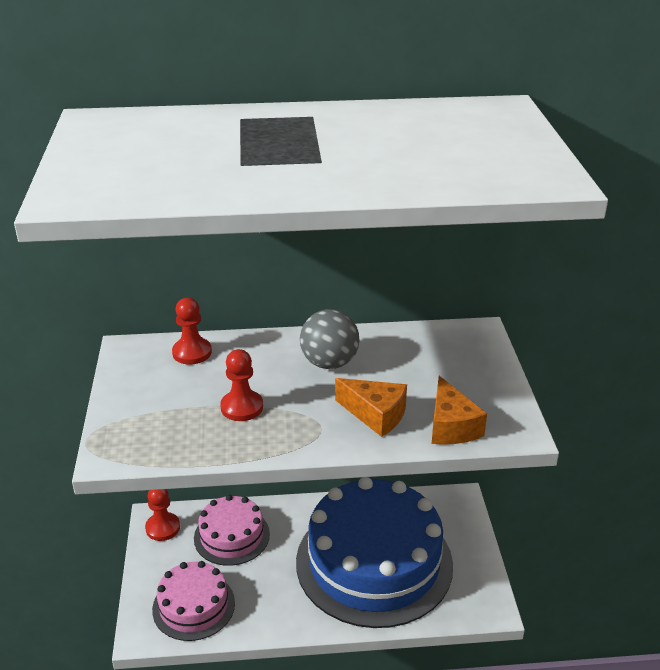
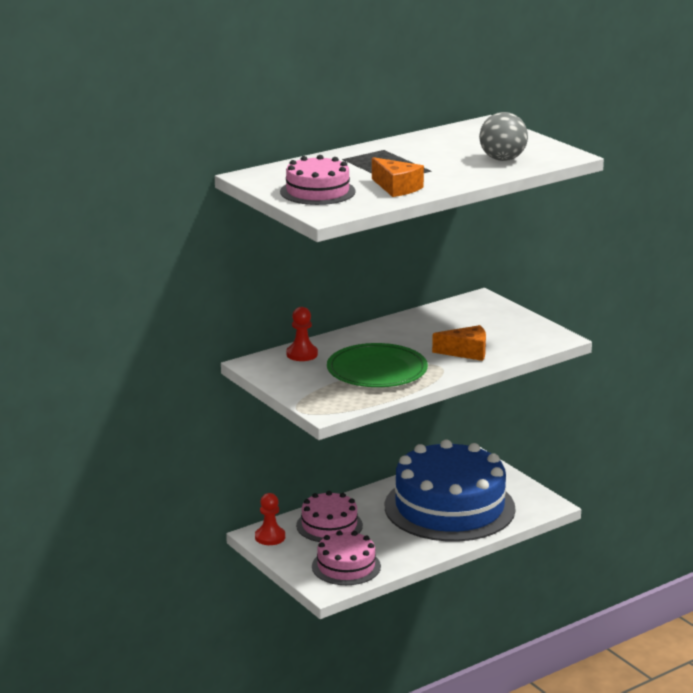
camera: 30 degrees left, 10 degrees down
red pawn [220,349,263,421] -> green plate [327,343,428,387]
grey ball [300,309,359,369] -> grey ball moved to [479,112,528,161]
orange cheese [432,376,487,445] -> orange cheese moved to [372,157,424,197]
none -> pink cake [280,155,356,205]

